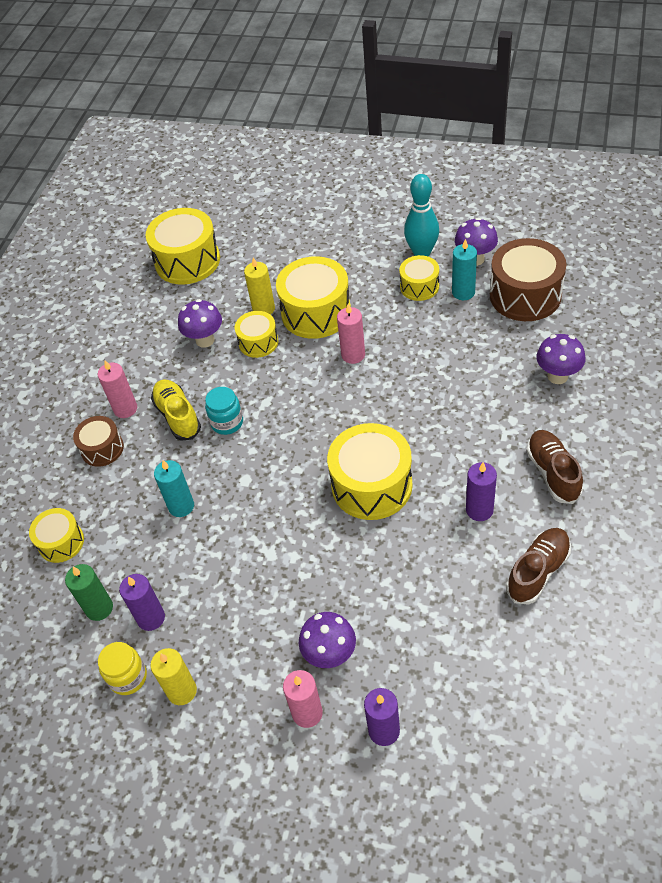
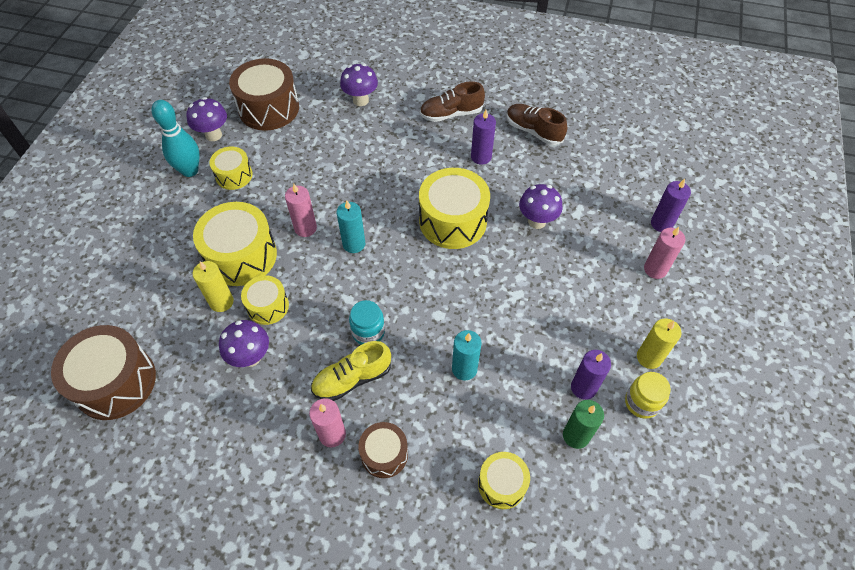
camera: 95 degrees left, 5 degrees up
yellow drum [145,208,220,285] -> brown drum [51,325,156,420]
purple mushroom [299,612,356,668] -> purple mushroom moved to [519,184,562,229]
turquoise candle [452,239,477,300] -> turquoise candle moved to [337,201,365,253]

